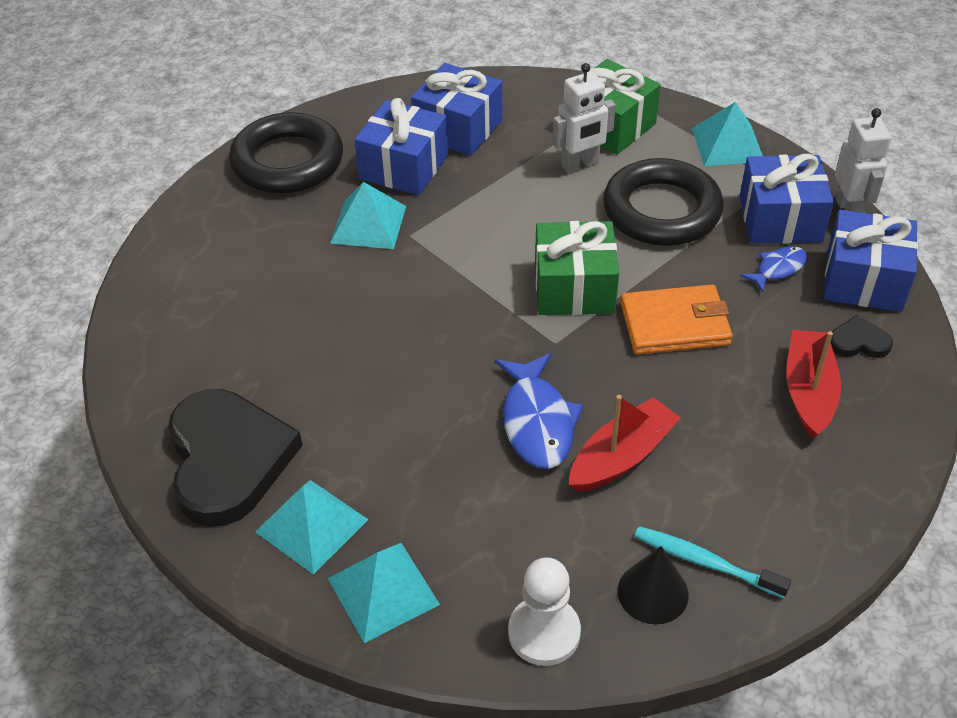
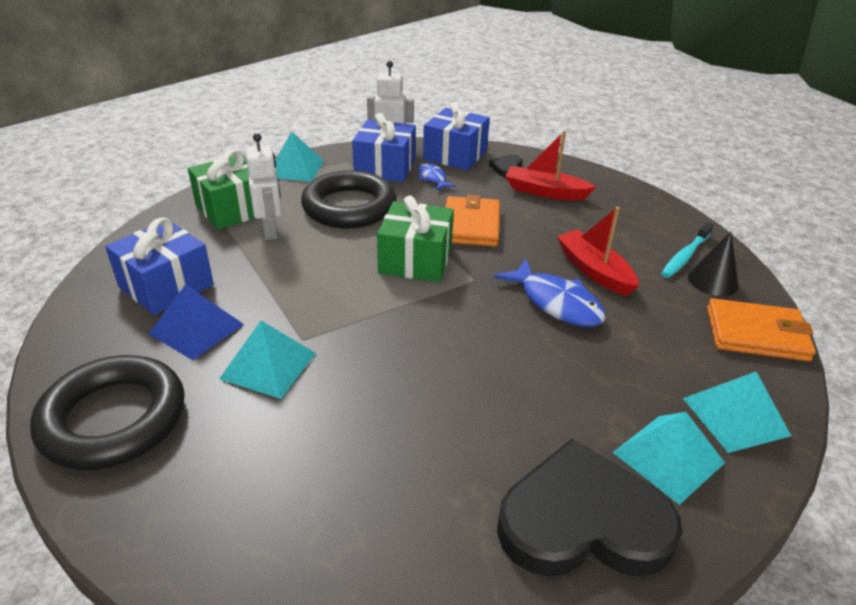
camera: 80 degrees left, 10 degrees down
blue gift [355,98,448,195] -> blue pyramid [149,284,244,360]
blue fish [495,353,583,469] -> blue fish turned 45 degrees clockwise [494,259,606,327]
white pawn [508,557,581,666] -> orange wallet [707,298,816,362]

